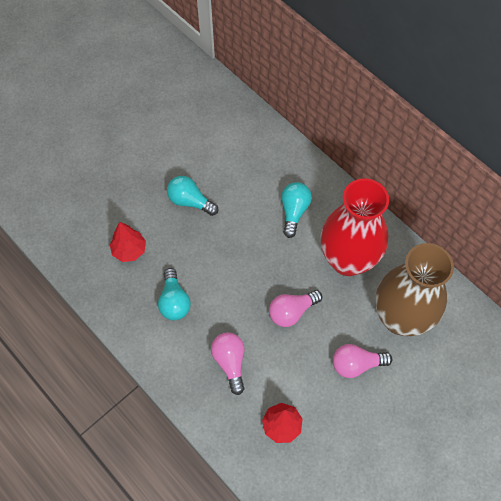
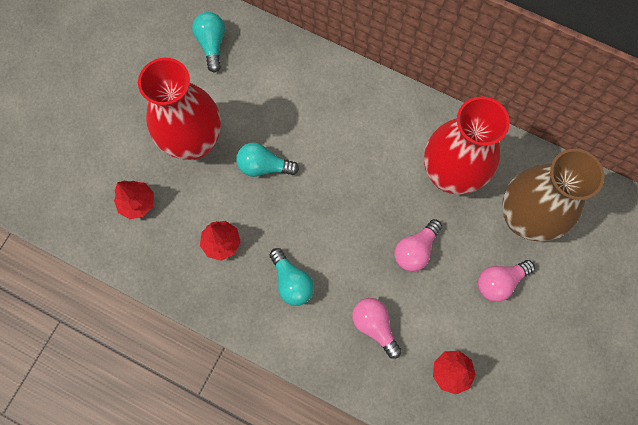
camera: 20 degrees left, 10 degrees up
turquoise light bulb [281,182,312,238] -> turquoise light bulb moved to [192,12,225,73]
none -> red tree [114,181,154,219]
none -> red vase [138,58,221,160]

